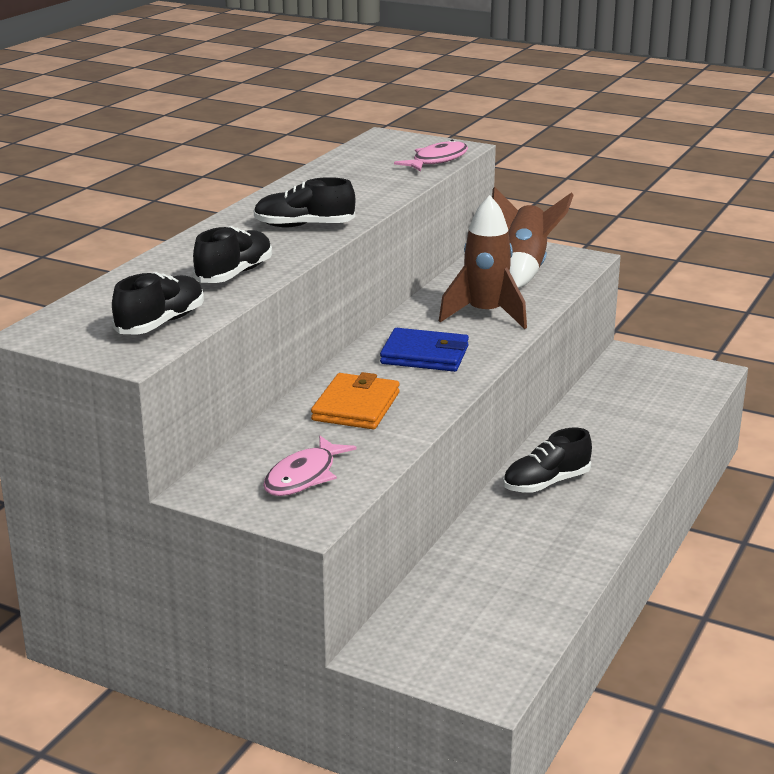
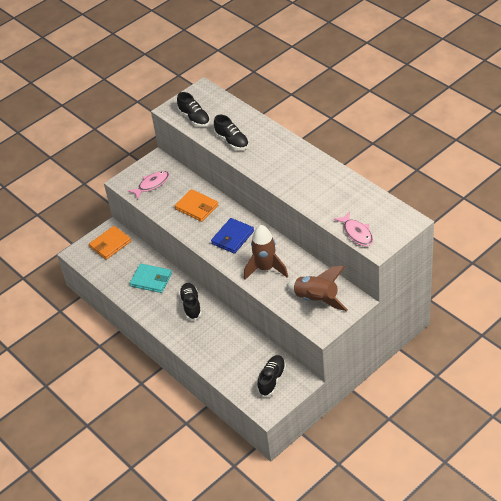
camera: 115 degrees right, 20 degrees up
black shoe [254,177,355,228] -> black shoe moved to [257,355,286,397]
pink fish [263,436,357,496] -> pink fish turned 90 degrees clockwise [128,171,170,199]
none -> orange wallet [89,226,131,260]
none -> turquoise wallet [130,263,172,293]

